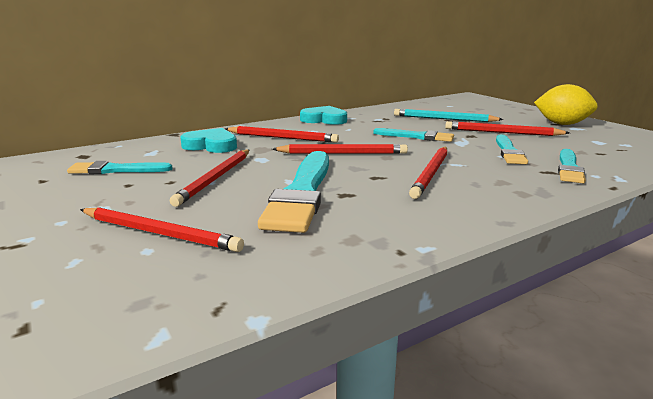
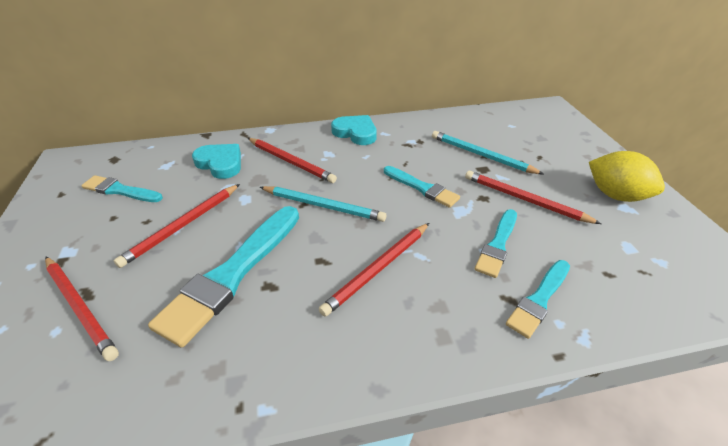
camera: 20 degrees right, 20 degrees up
red pencil [272,144,408,154] -> turquoise pencil [260,186,386,222]

